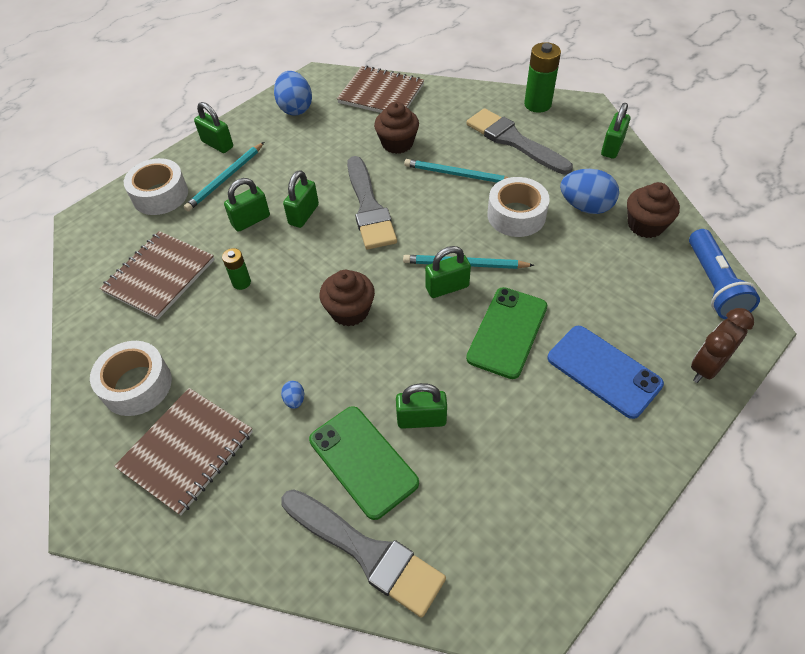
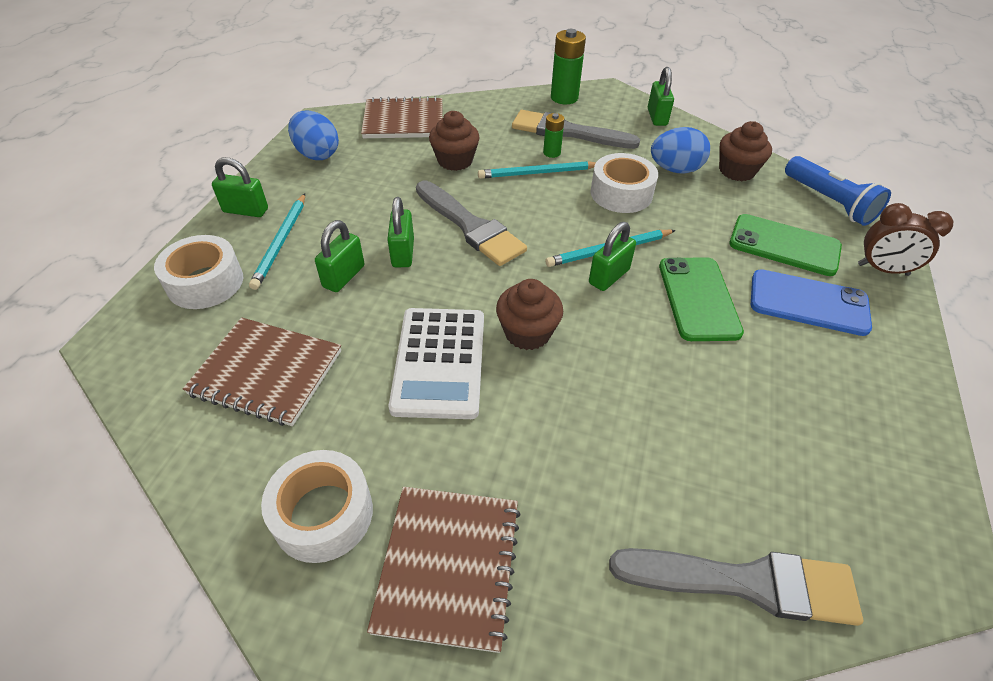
camera: 30 degrees left, 5 degrees down
brown notebook [100,231,215,320] -> brown notebook turned 75 degrees counterclockwise [183,317,341,426]
green battery [222,248,251,290] -> green battery moved to [543,113,565,158]
blue egg [281,381,304,409] -> none
green phone [309,406,419,520] -> green phone moved to [729,214,842,276]
green padlock [396,383,447,429] -> none
brown clock [691,308,754,383] -> brown clock turned 90 degrees counterclockwise [858,203,953,276]
none -> white calculator [389,308,484,419]

